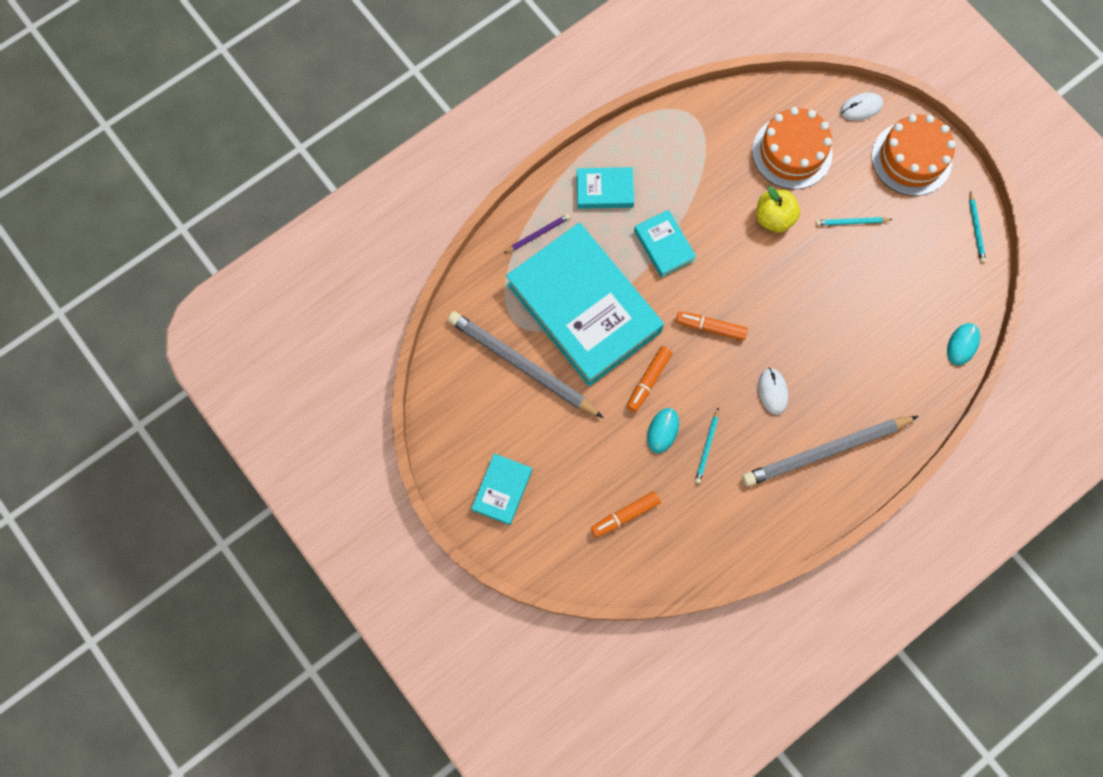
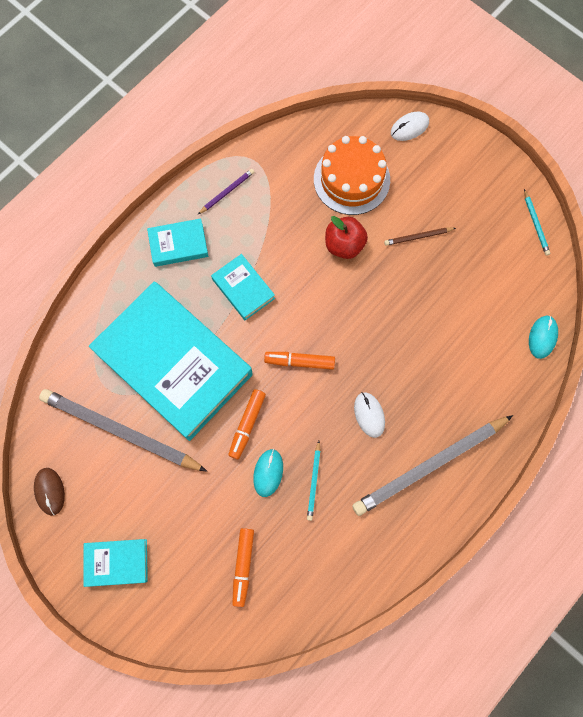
camera: 10 degrees left, 0 degrees up
turquoise book [471,453,532,525] -> turquoise book turned 75 degrees clockwise [83,539,148,587]
purple pencil [503,214,570,254] -> purple pencil moved to [198,169,254,214]
orange marker [591,491,661,538] -> orange marker turned 45 degrees counterclockwise [232,528,254,607]
yellow apple [756,186,800,233] -> red apple [325,216,368,259]
turquoise pencil [816,217,893,226] -> brown pencil [384,228,456,246]
orange cake [872,114,956,196] -> none
none -> brown mouse [34,468,65,516]

